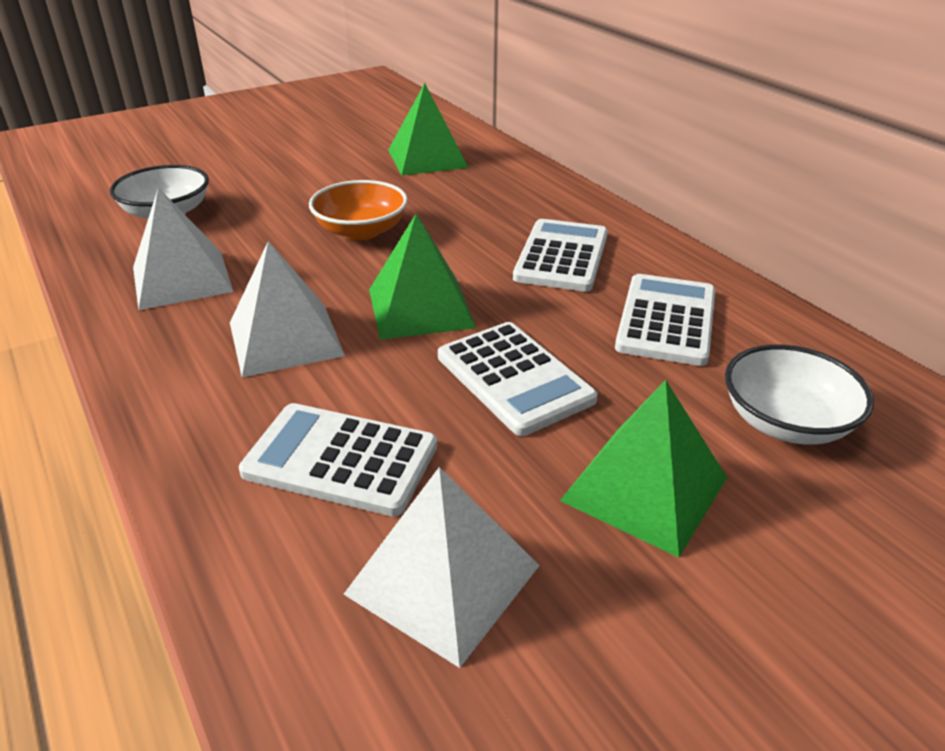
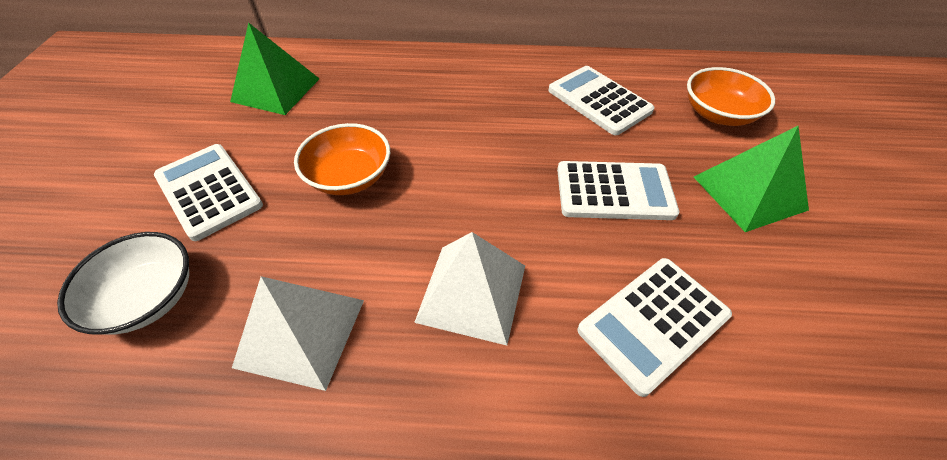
camera: 55 degrees left, 15 degrees up
white pyramid [344,467,540,668] -> none
green pyramid [369,213,476,340] -> none
white calculator [513,219,608,292] -> white calculator moved to [154,144,263,241]
white bowl [725,345,874,445] -> orange bowl [687,67,775,126]

